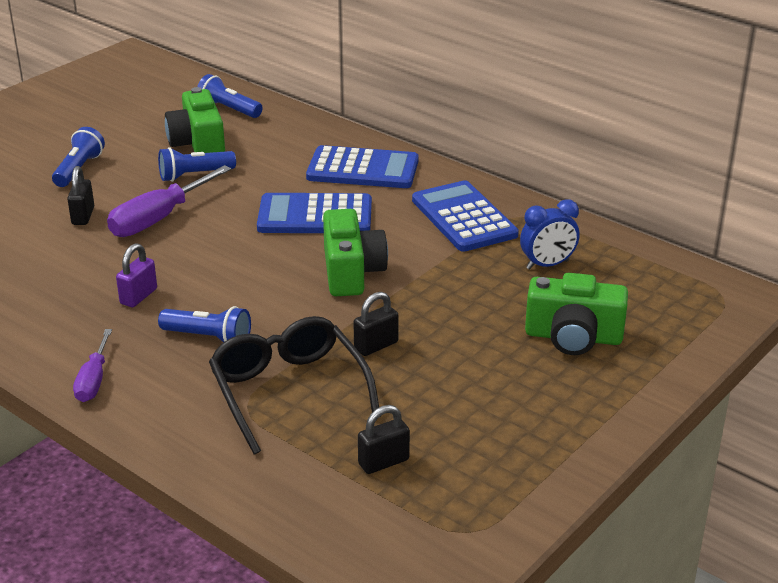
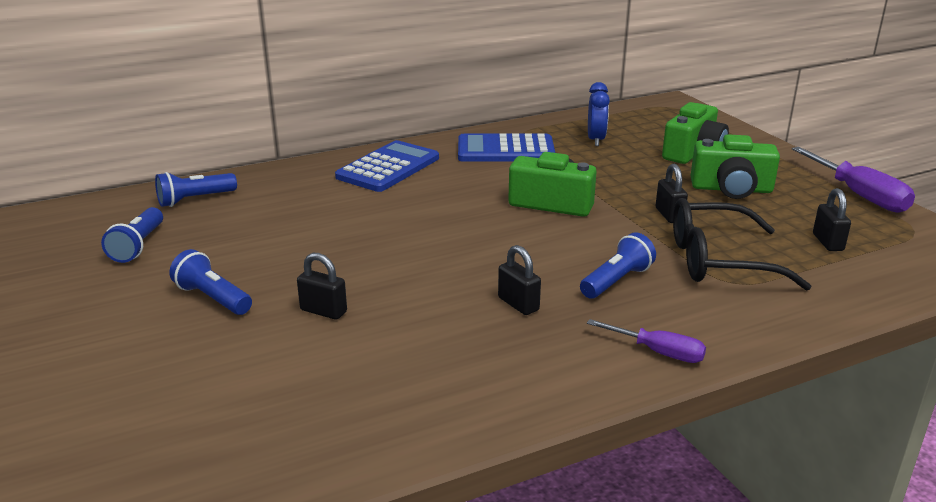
camera: 65 degrees left, 5 degrees down
purple screwdriver [107,165,231,237] -> purple screwdriver moved to [792,147,915,213]
purple padlock [116,243,157,307] -> black padlock [498,245,541,315]
blue flashlight [158,147,236,182] -> blue flashlight moved to [101,207,163,263]
green camera [165,87,225,153] -> green camera moved to [690,134,780,199]
blue calculator [257,193,372,233] -> none

